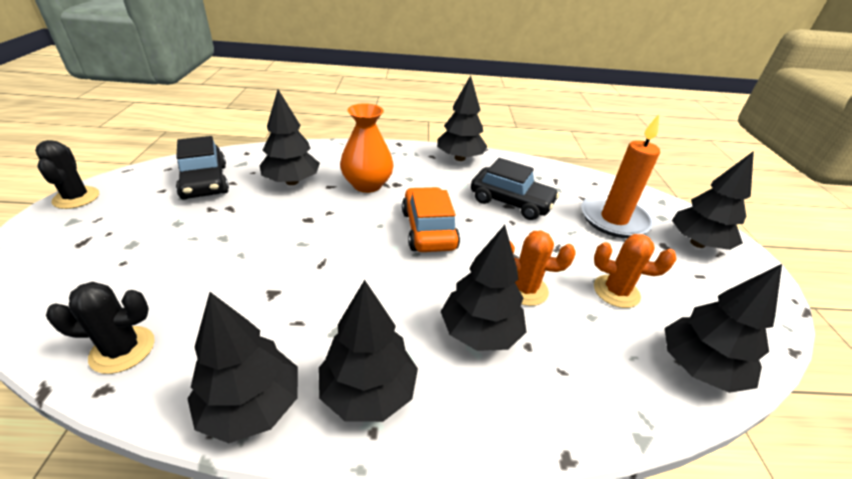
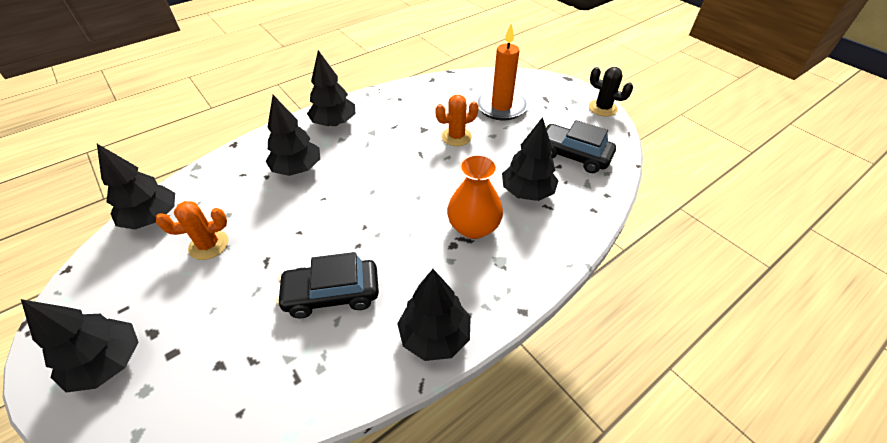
camera: 145 degrees right, 10 degrees up
black cactus [46,282,155,374] -> none
black tree [187,292,298,443] -> none
orange car [402,187,460,252] -> none
orange cactus [510,231,576,306] -> orange cactus moved to [435,95,479,146]
orange candle [581,114,660,238] -> orange candle moved to [476,23,529,120]

